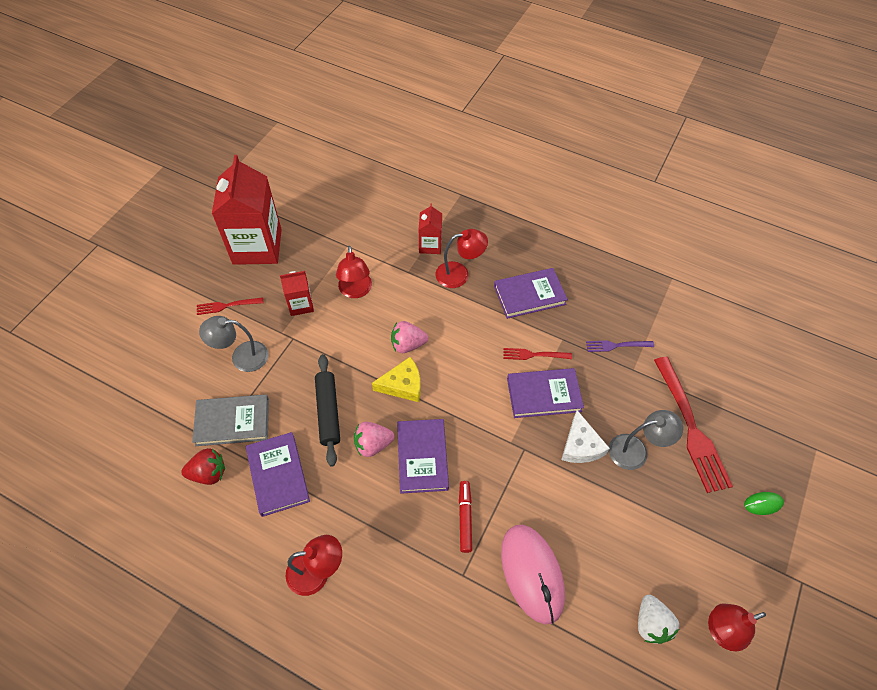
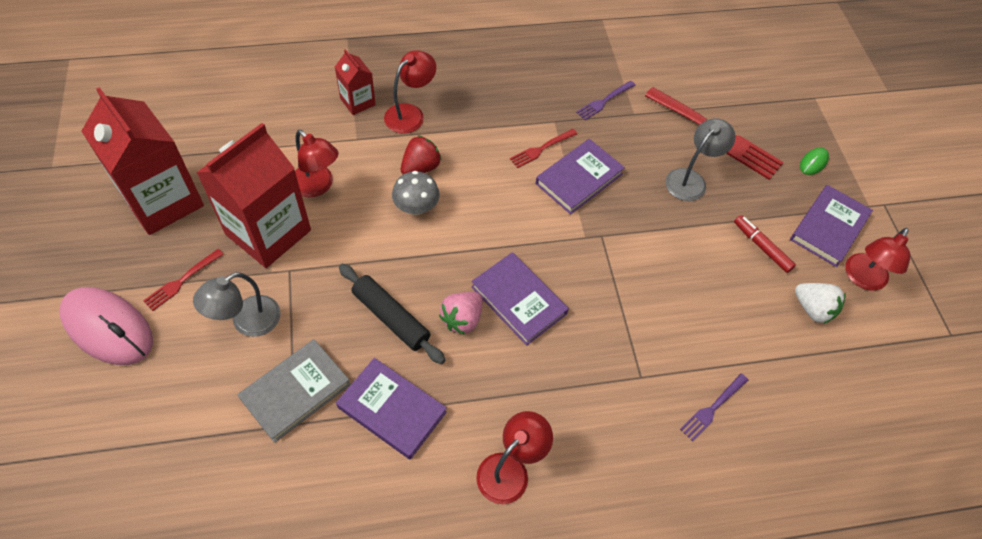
camera: 40 degrees left, 0 degrees up
red strawberry [181,448,225,485] -> red strawberry moved to [401,135,442,174]
red carton [280,271,314,316] -> red carton [196,123,311,268], size x2.05
yellow cheese [372,357,420,402] -> none
pink strawberry [391,321,428,353] -> grey mushroom [392,171,440,215]
red marker [459,481,472,553] -> red marker moved to [734,215,796,273]
purple book [494,268,568,319] -> purple book moved to [790,185,873,267]
pink mouse [501,525,565,625] -> pink mouse moved to [59,287,153,365]
white cheese [561,410,610,463] -> none
none -> purple fork [680,374,748,441]

